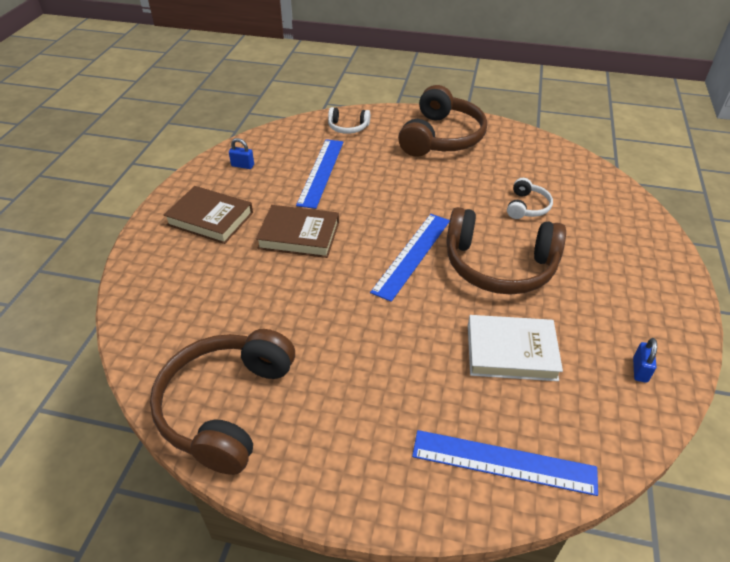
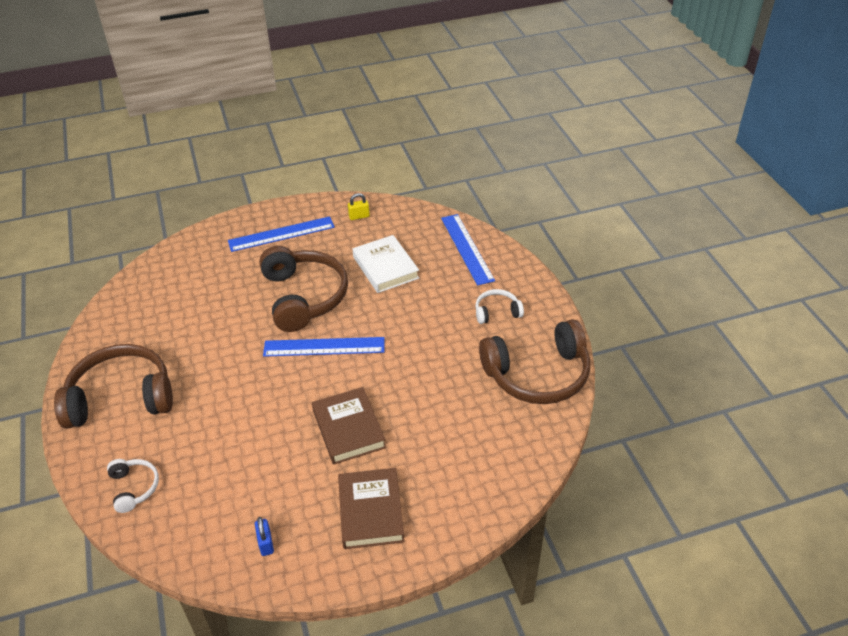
camera: 120 degrees left, 0 degrees up
blue ruler [296,139,343,209] -> blue ruler moved to [228,216,335,252]
white headphones [507,178,553,219] -> white headphones moved to [475,289,524,324]
blue padlock [633,338,657,383] -> yellow padlock [348,193,370,220]

